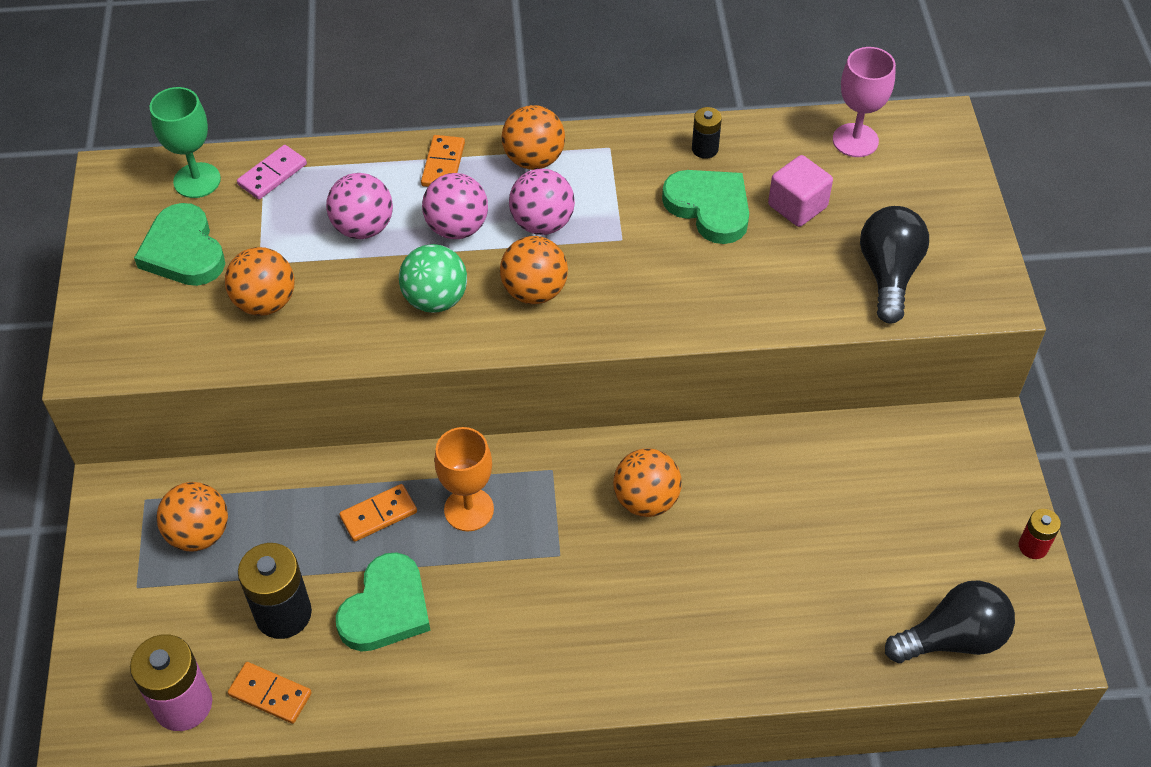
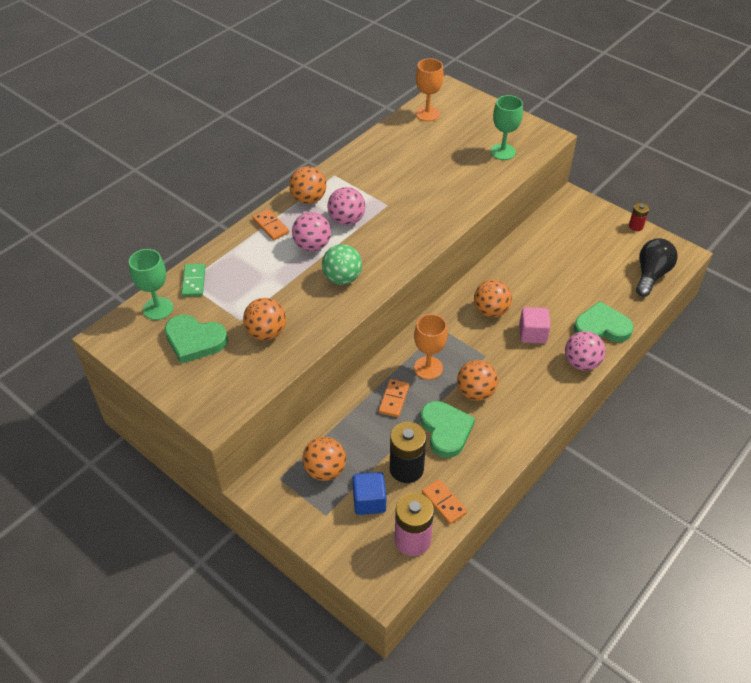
camera: 45 degrees left, 5 degrees down
orange domino [228,662,312,724] -> orange domino turned 75 degrees clockwise [422,479,467,524]
pink domino [237,145,307,200] -> green domino [181,263,205,297]
pink ball [326,173,393,239] -> pink ball moved to [565,331,606,371]
orange ball [500,236,568,304] -> orange ball moved to [457,360,498,401]
green heart [662,170,749,244] -> green heart moved to [574,301,633,342]
black battery [692,107,722,159] -> none
pink cube [768,155,833,227] -> pink cube moved to [519,307,551,344]
pink goblet [833,47,896,157] -> orange goblet [415,58,444,121]
black light bulb [860,206,929,324] -> green goblet [490,95,523,160]
none -> blue cube [353,472,386,515]

